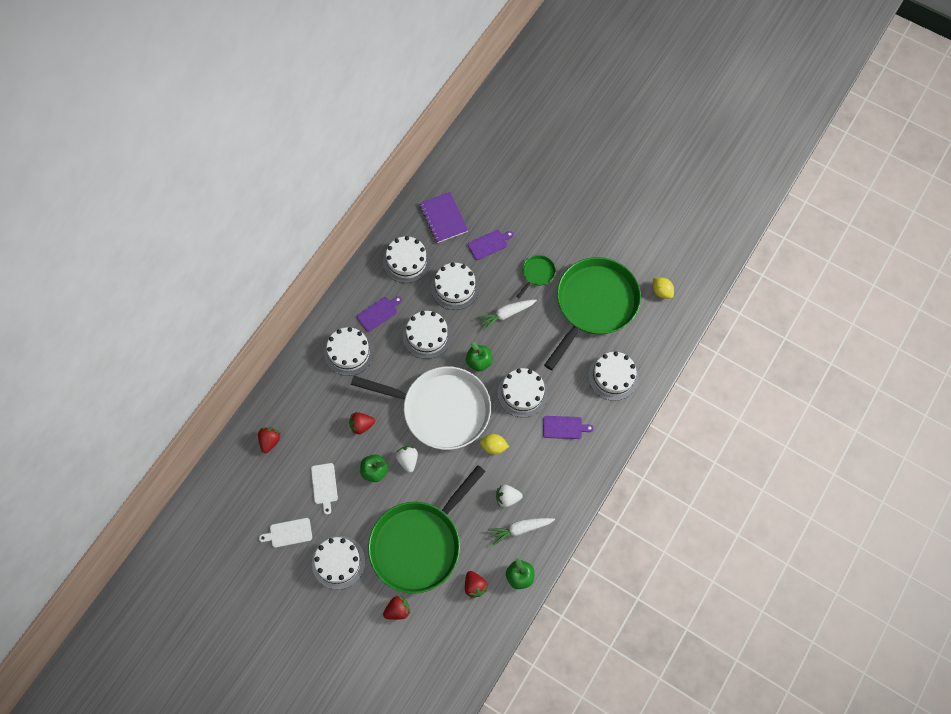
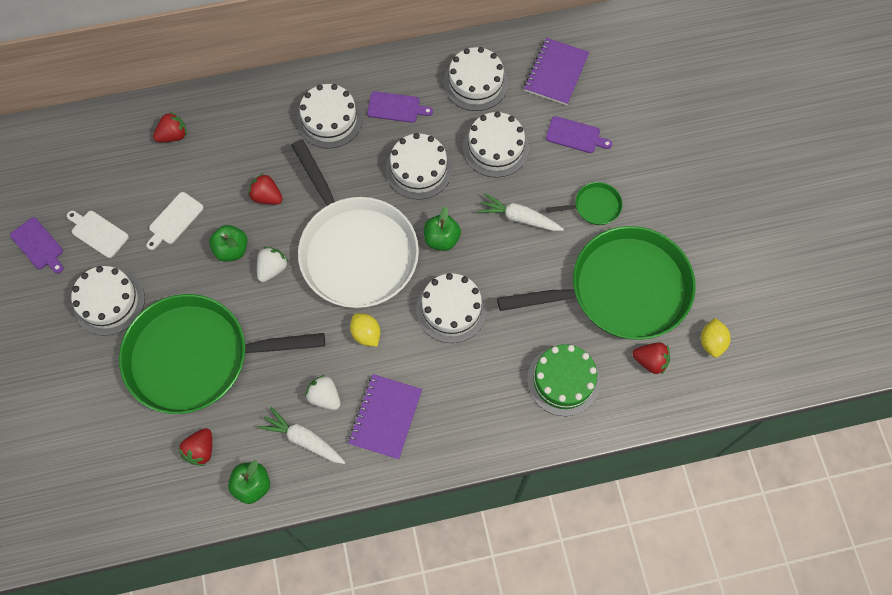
camera: 45 degrees right, 0 degrees up
red strawberry [383,596,410,620] -> red strawberry moved to [632,343,670,375]
purple cutting board [543,416,594,439] -> purple cutting board moved to [10,217,64,273]
white cake [588,352,638,401] -> green cake [527,344,600,416]
none -> purple notebook [348,374,422,460]

